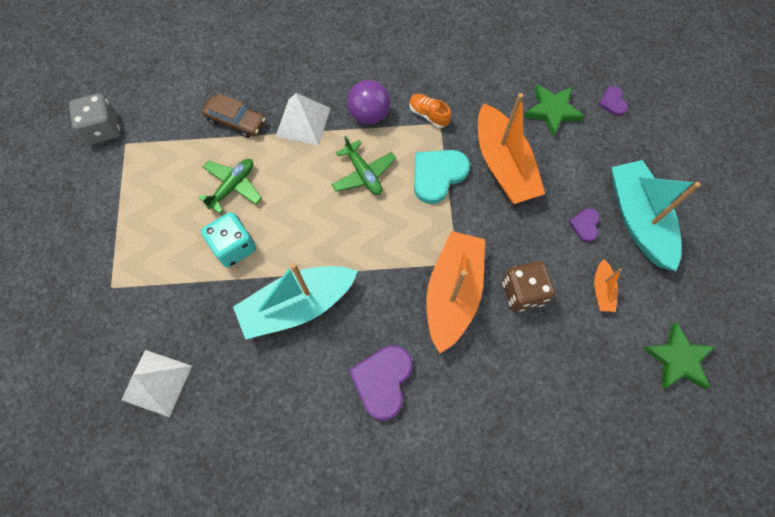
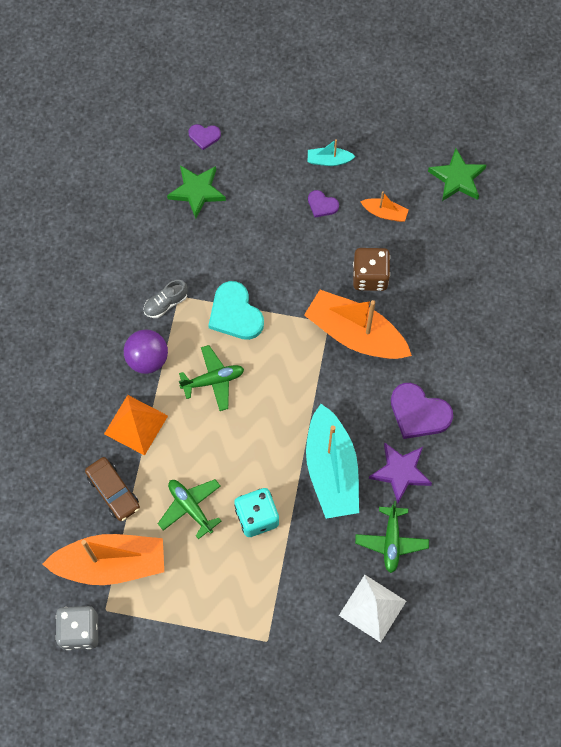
camera: 75 degrees left, 0 degrees up
brown car [202,93,266,138] -> brown car turned 105 degrees clockwise [85,457,140,521]
white pyramid [276,93,331,145] -> orange pyramid [104,395,168,456]
orange shoe [409,94,451,128] -> grey shoe [143,280,188,318]
orange boat [478,93,545,204] -> orange boat moved to [42,534,164,585]
turquoise boat [612,160,701,271] -> turquoise boat [308,139,356,166], size x0.45
none -> green plane [355,501,429,573]
none -> purple star [369,442,432,503]

